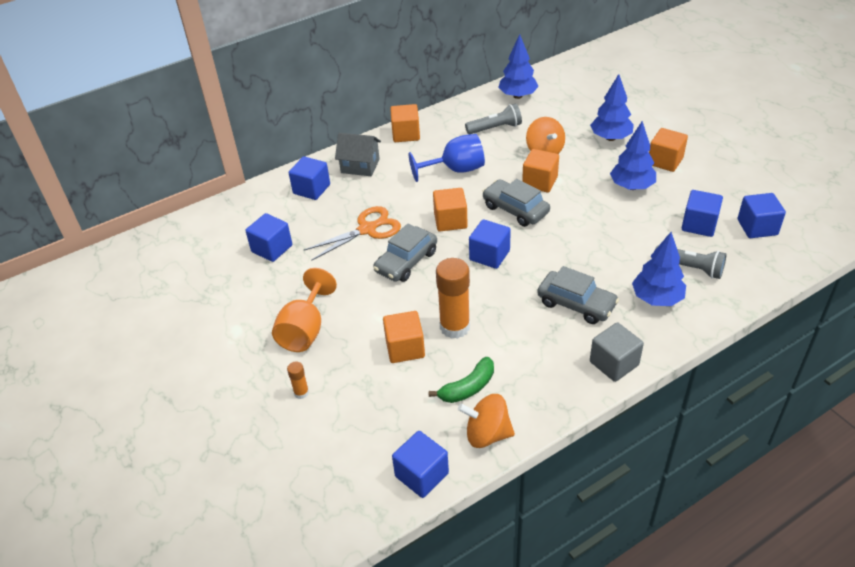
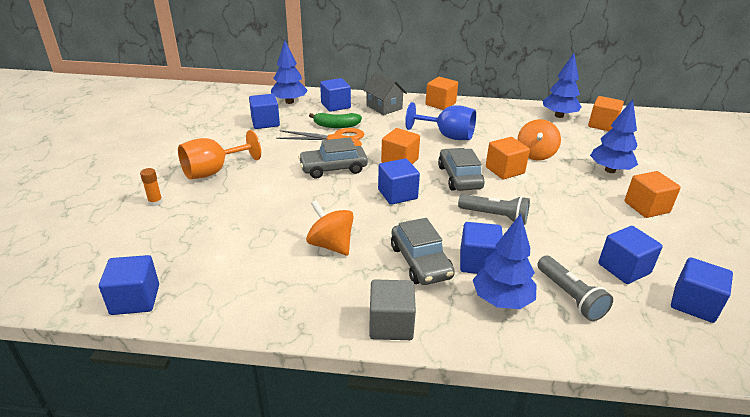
camera: 35 degrees right, 10 degrees down
orange cube [383,311,425,363] -> orange cube moved to [588,96,624,131]
green banana [429,357,494,403] -> green banana moved to [309,113,362,128]
orange glue stick [436,258,470,339] -> none
orange spinning top [458,394,515,448] -> orange spinning top moved to [306,200,354,256]
grey flashlight [465,104,522,134] -> grey flashlight moved to [458,194,530,225]
blue tree [610,121,656,190] -> blue tree moved to [271,40,308,104]
none -> blue cube [460,222,503,274]

